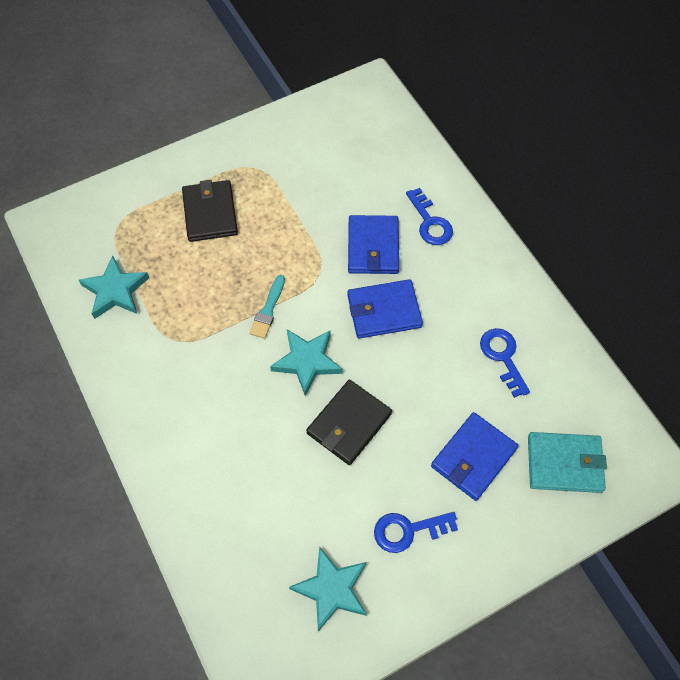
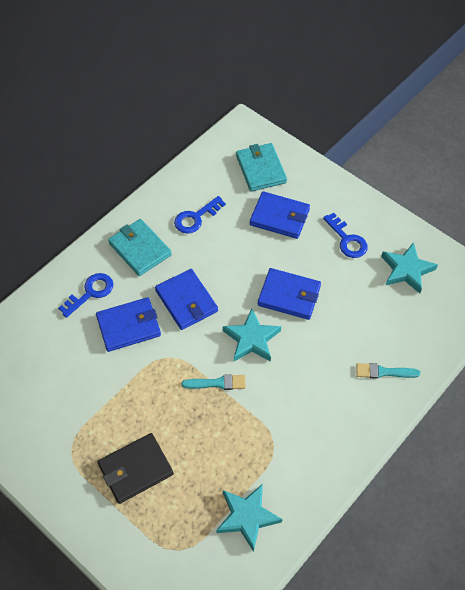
camera: 110 degrees left, 5 degrees down
black wallet [306,380,392,465] -> blue wallet [258,268,321,320]
none -> turquoise wallet [108,219,172,276]
none -> turquoise brush [356,363,420,379]

